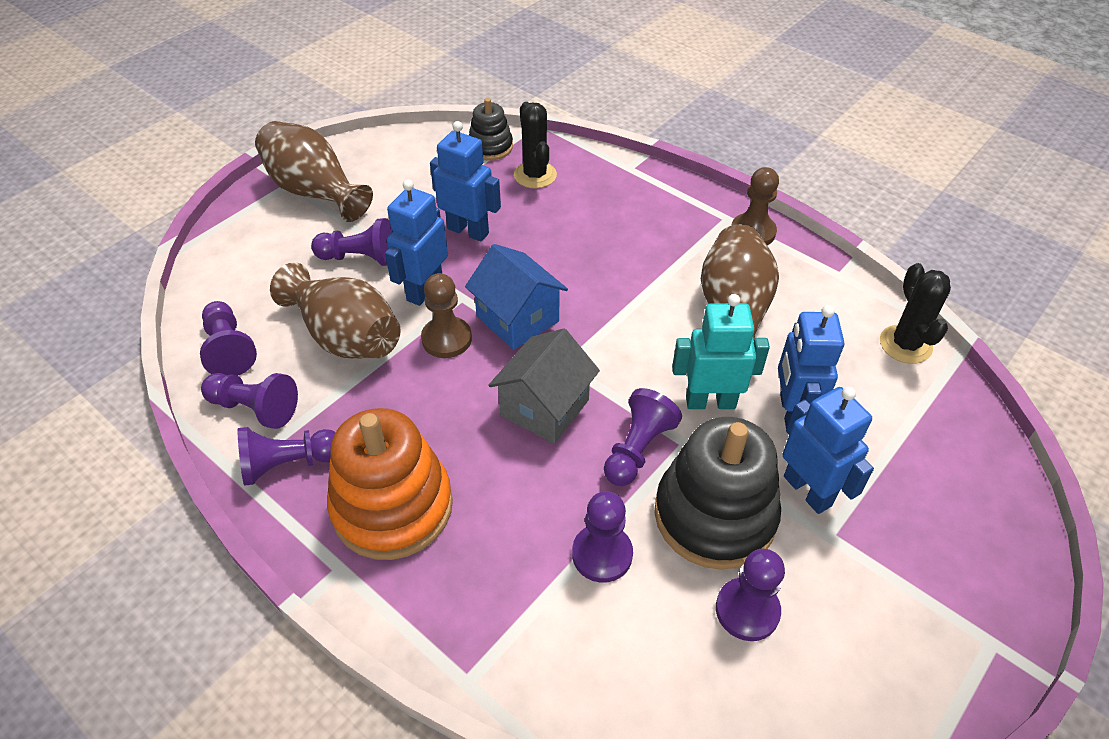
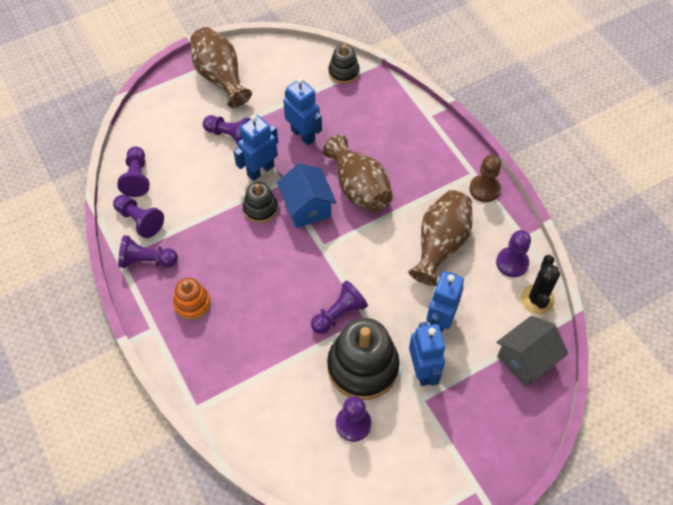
camera: 20 degrees right, 10 degrees up
brown vase [270,262,401,359] -> brown vase moved to [323,134,393,212]
orange stacking toy [327,408,453,560] -> orange stacking toy [173,278,211,320], size x0.53
brown pawn [421,273,472,358] -> black stacking toy [243,182,278,223]
grey house [488,328,600,444] -> grey house moved to [496,316,568,387]
black cactus [514,102,557,188] -> none
purple pawn [572,491,633,583] -> purple pawn moved to [496,230,531,277]
turquoise robot [672,294,770,409] -> none

